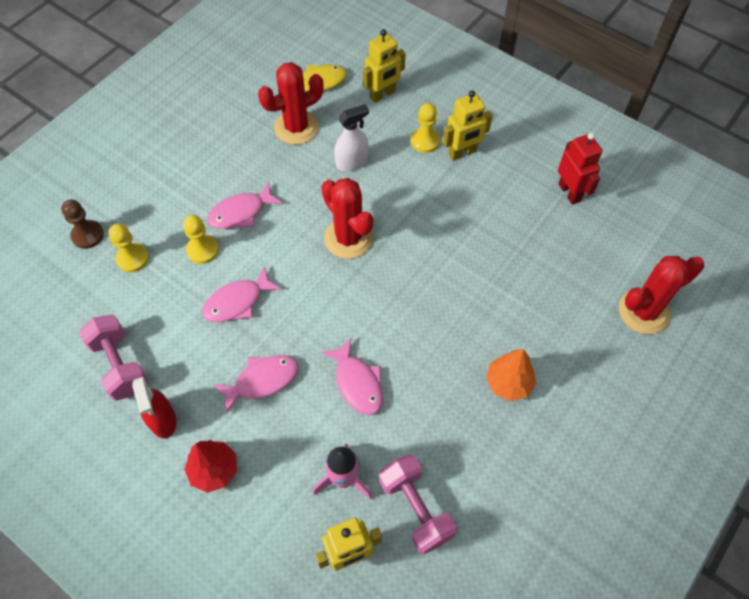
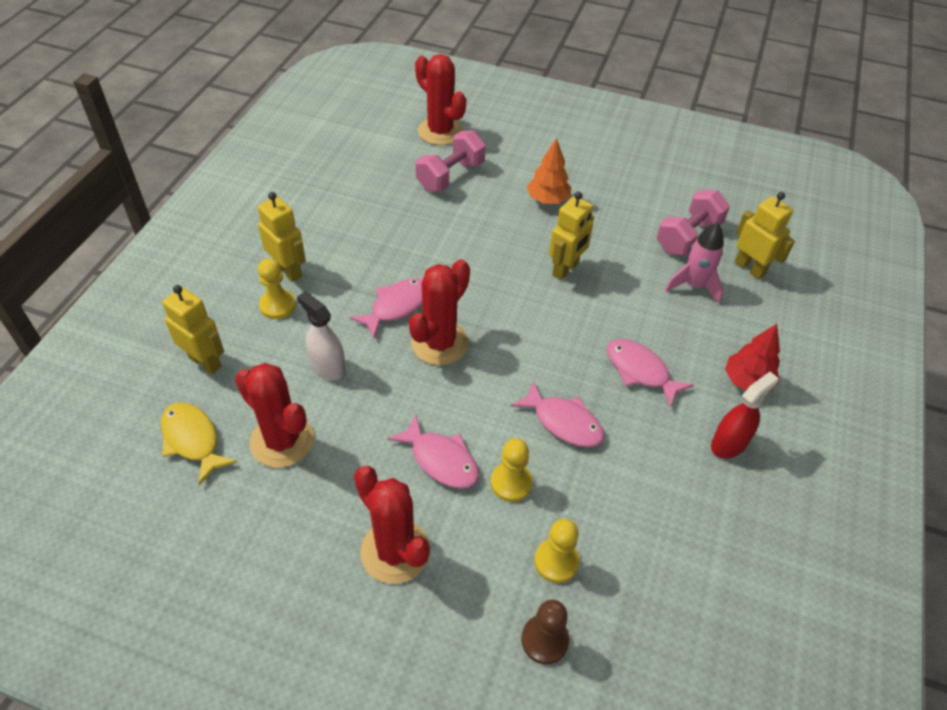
camera: 110 degrees left, 10 degrees down
pink dumbbell [79,315,148,401] -> pink dumbbell moved to [416,130,486,192]
pink fish [321,338,383,415] -> pink fish moved to [350,278,422,338]
red robot [558,133,602,205] -> none
none -> red cactus [354,466,430,584]
none -> yellow robot [549,192,594,280]

